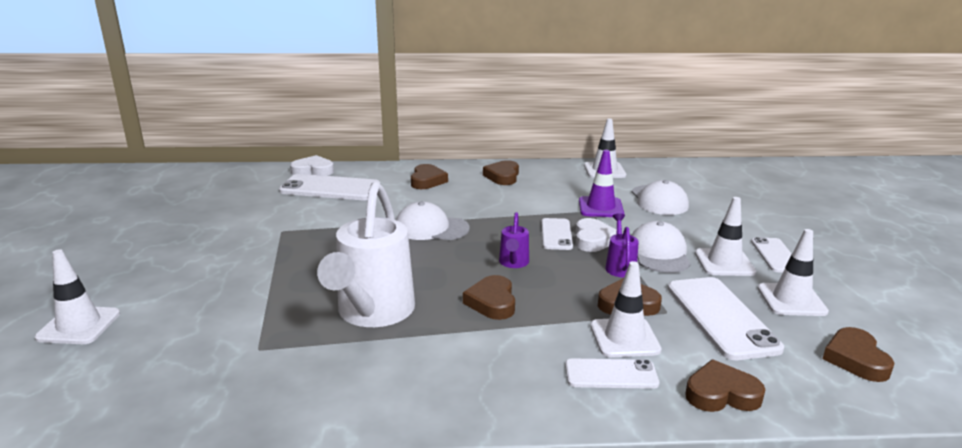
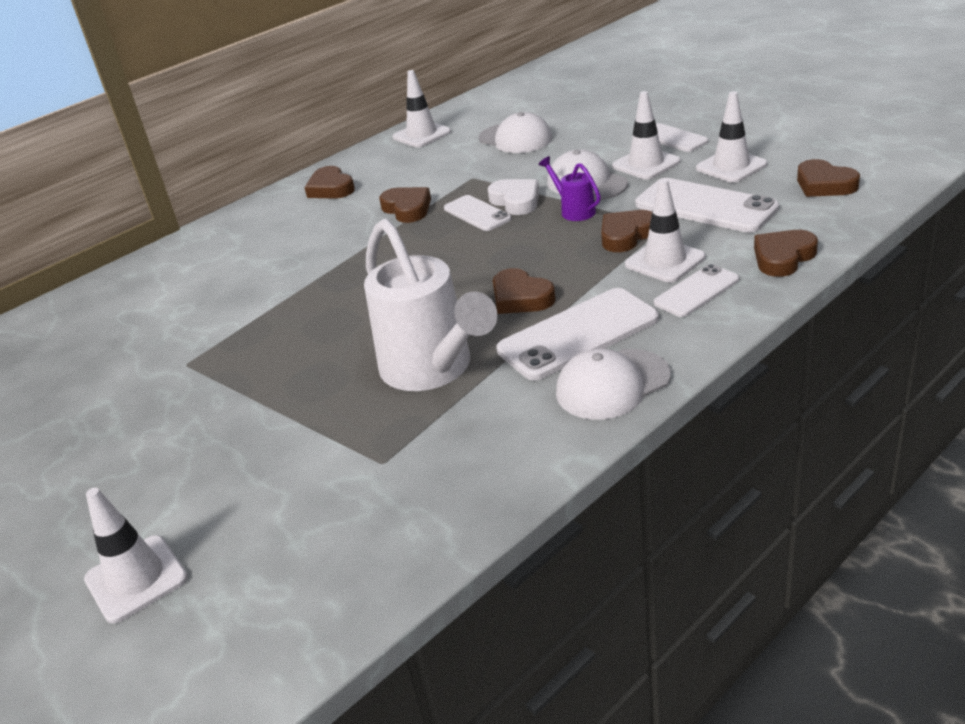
camera: 35 degrees left, 10 degrees up
white phone [279,174,381,200] -> white phone moved to [497,288,659,380]
white heart [290,155,334,176] -> none
white cap [396,201,470,240] -> white cap moved to [556,349,671,420]
brown heart [411,164,448,189] -> brown heart moved to [379,187,431,223]
purple watering can [499,212,529,268] -> none
purple traffic cone [579,150,624,217] -> none

